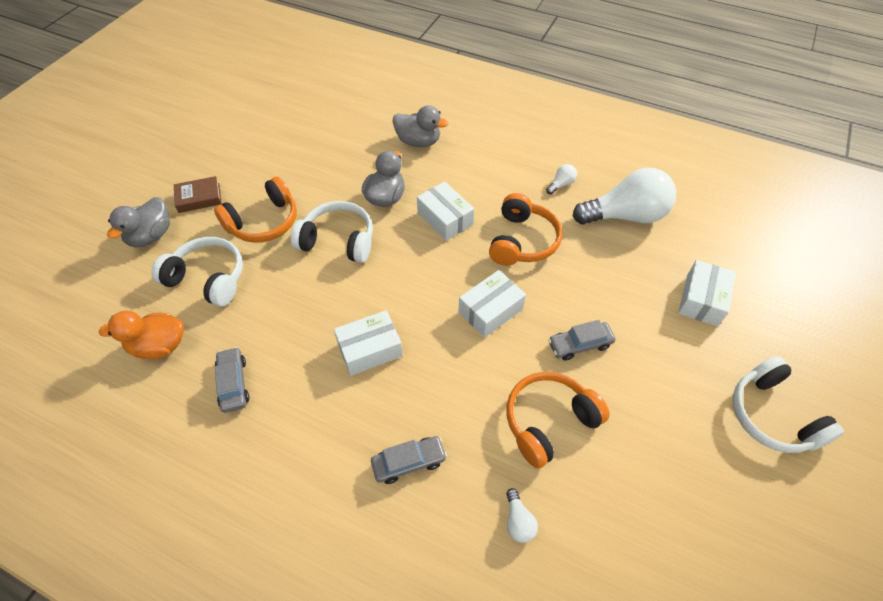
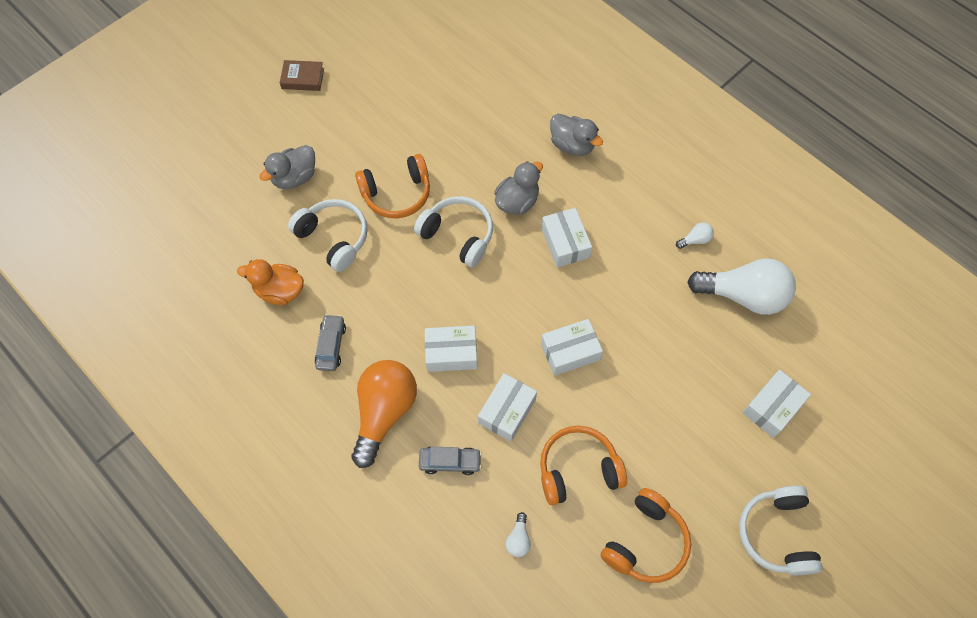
camera: 20 degrees right, 10 degrees up
brown book [174,176,222,213] -> brown book moved to [280,60,324,91]
orange headphones [489,193,562,265] -> orange headphones moved to [600,488,691,583]
grey car [548,320,615,361] -> none
none -> orange light bulb [352,360,417,468]
none -> white box [478,373,537,442]

